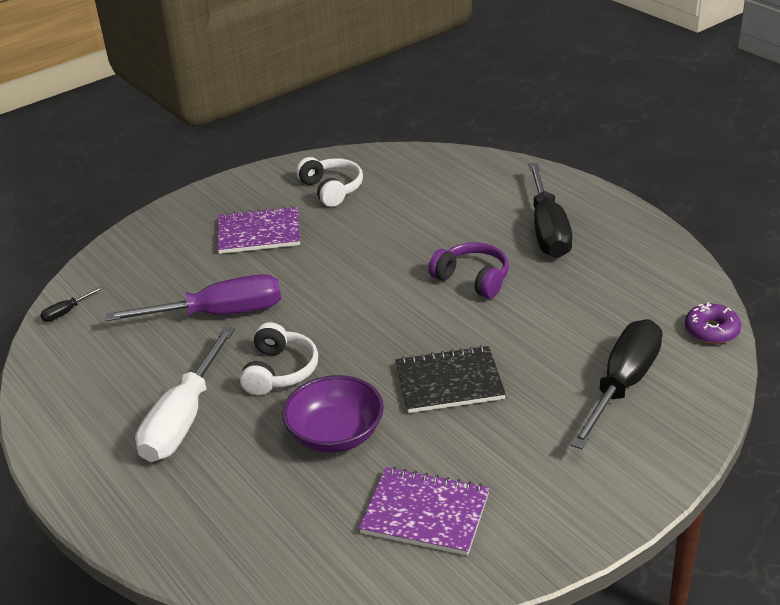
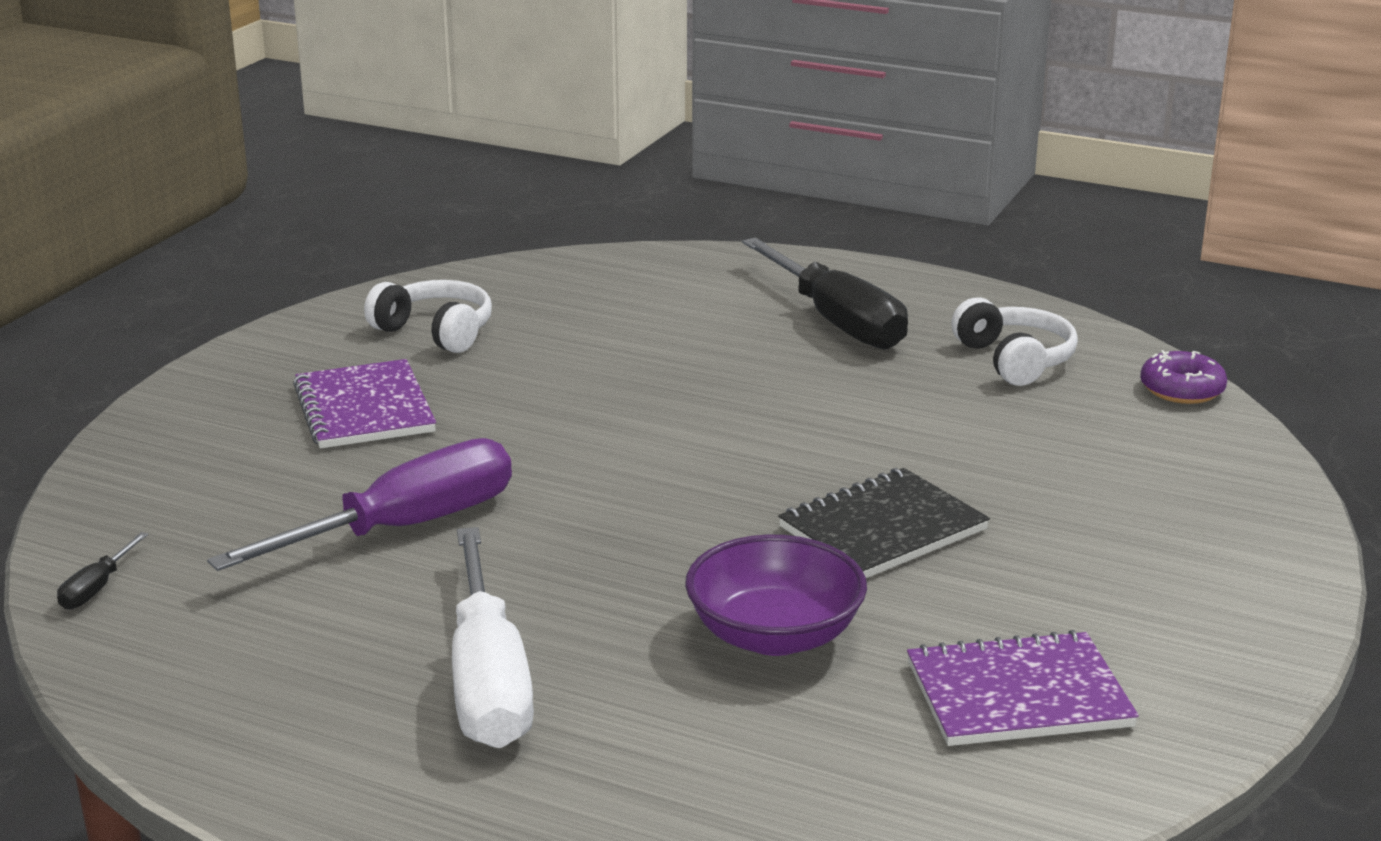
camera: 30 degrees left, 10 degrees down
purple notebook [218,206,300,254] -> purple notebook turned 75 degrees counterclockwise [293,359,436,448]
white headphones [240,322,318,395] -> white headphones moved to [951,298,1078,386]
purple headphones [428,242,509,299] -> none
black screwdriver [570,319,663,449] -> none

